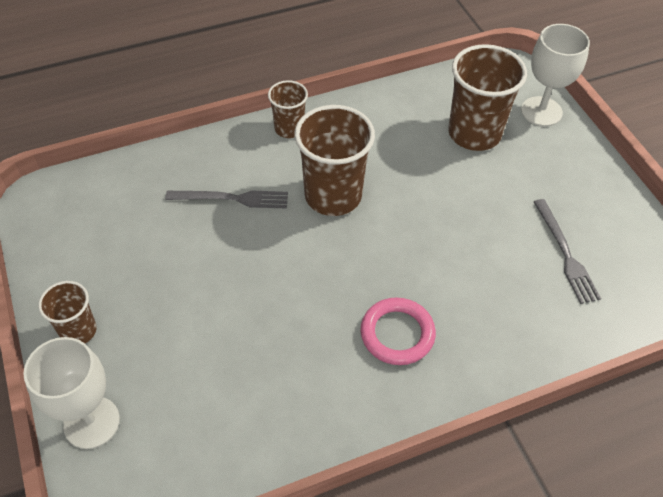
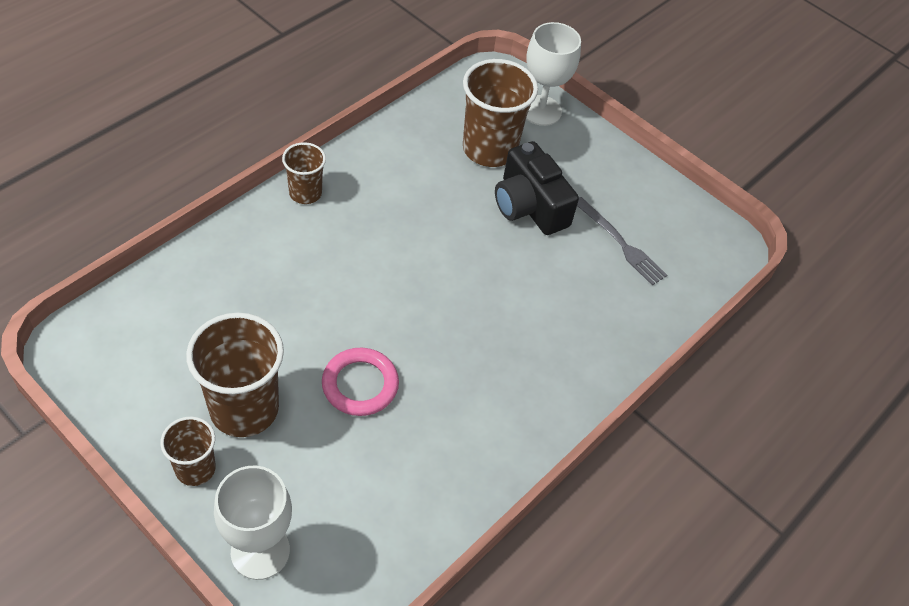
camera: 30 degrees left, 0 degrees up
grey fork [165,191,288,209] -> none
brown cup [294,105,375,216] -> brown cup moved to [186,313,284,437]
pink ring [360,298,436,365] -> pink ring moved to [322,348,399,416]
none -> black camera [495,141,579,235]

